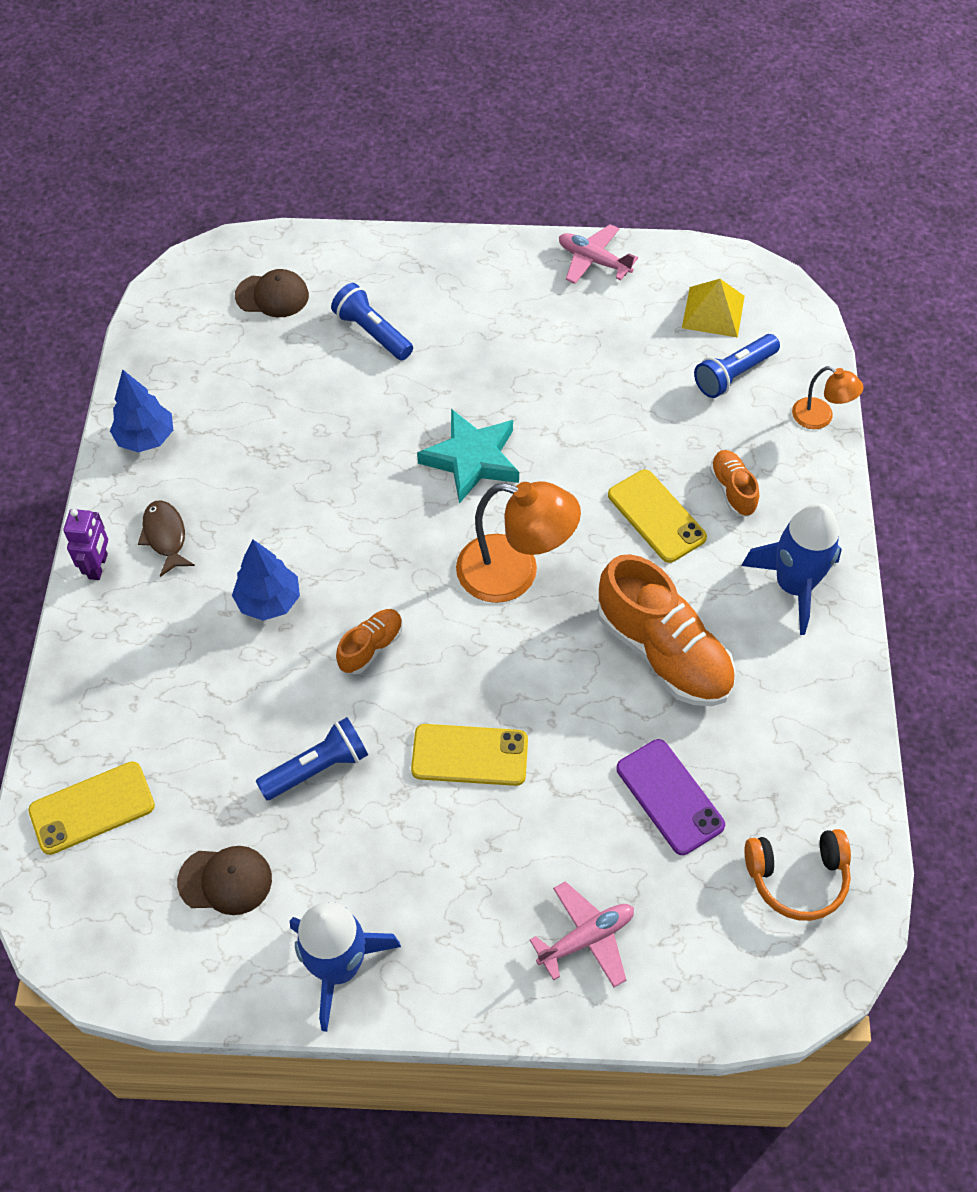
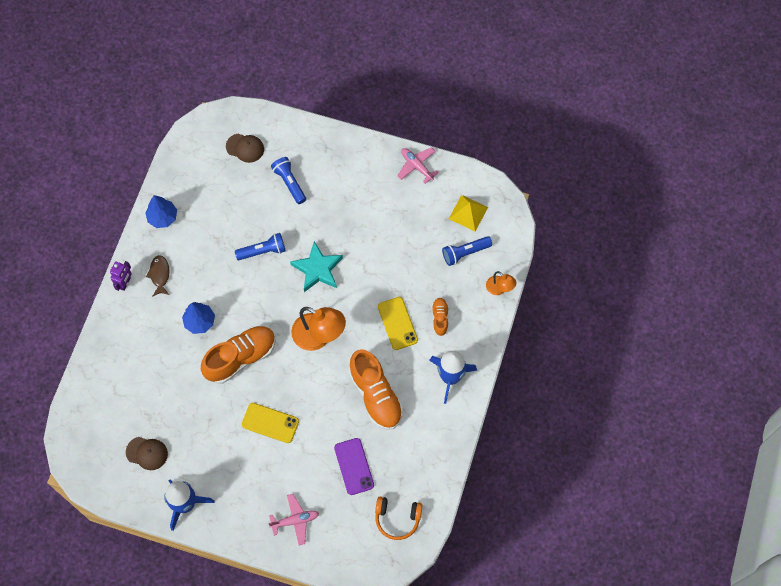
camera: 15 degrees right, 10 degrees up
yellow phone [28,761,155,855] -> none
blue flashlight [256,717,368,800] -> blue flashlight moved to [235,233,285,260]
orange shoe [336,609,403,674] -> orange shoe [201,326,276,384], size x2.01

